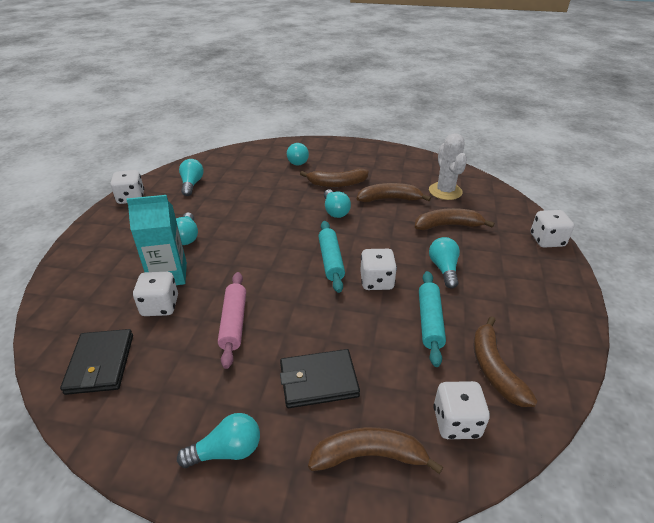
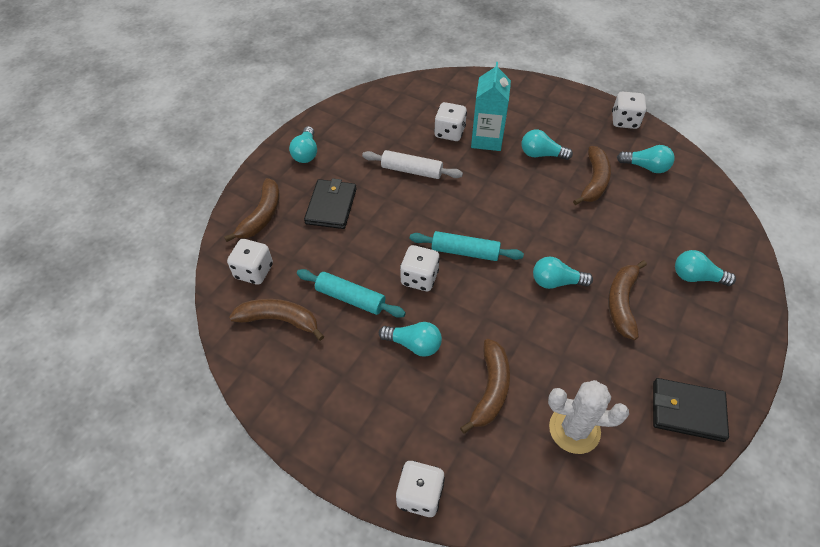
camera: 110 degrees right, 15 degrees up
black wallet [60,329,133,395] -> black wallet moved to [653,378,729,442]
pink rolling pin [218,272,246,369] -> white rolling pin [362,150,463,179]
brown banana [357,183,431,202] -> brown banana moved to [573,146,611,205]

